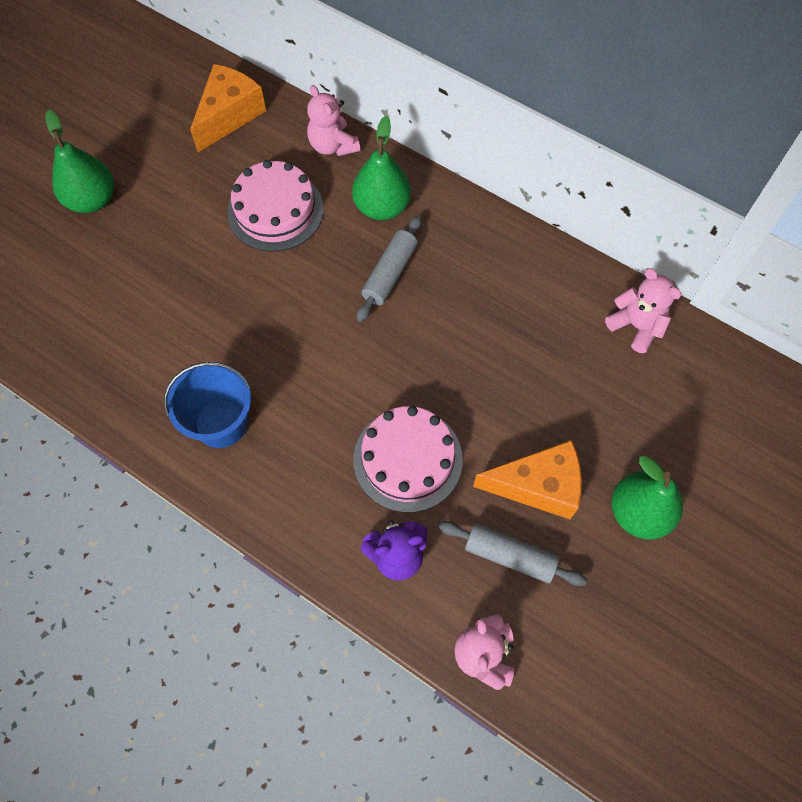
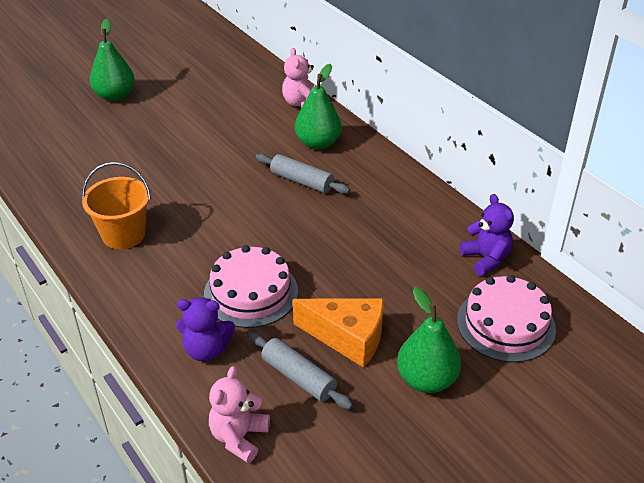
camera: 20 degrees right, 25 degrees down
blue bucket [164,362,251,448] -> orange bucket [82,162,151,249]
orange cheese [190,64,266,153] -> none
pink cake [227,160,323,252] -> pink cake moved to [457,275,556,363]
grey rolling pin [357,215,422,322] -> grey rolling pin turned 75 degrees clockwise [256,154,350,194]
pink teddy bear [605,268,681,353] -> purple teddy bear [460,194,514,276]

